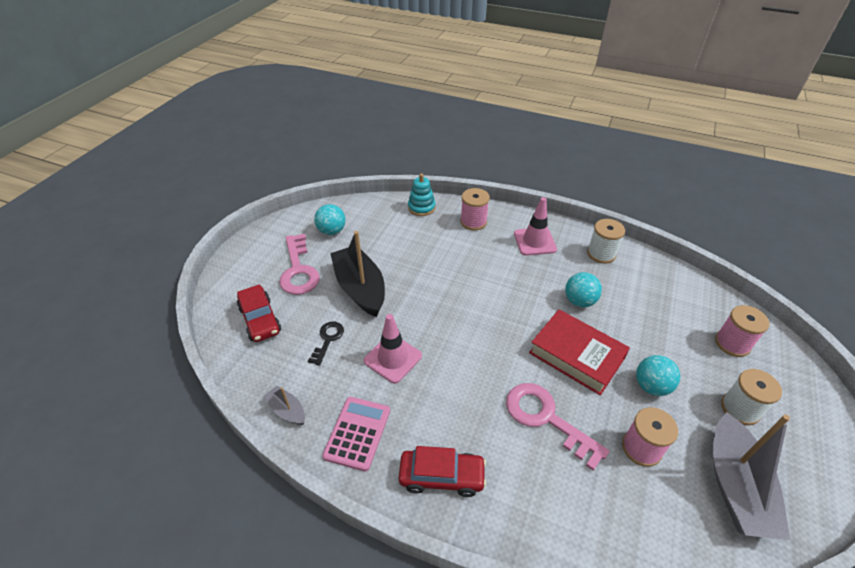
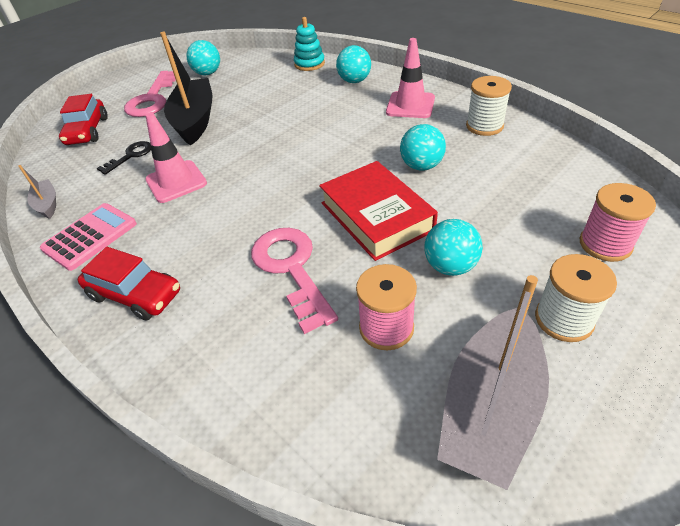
camera: 25 degrees right, 0 degrees up
pink spool [460,188,490,231] -> turquoise ball [336,45,371,83]

